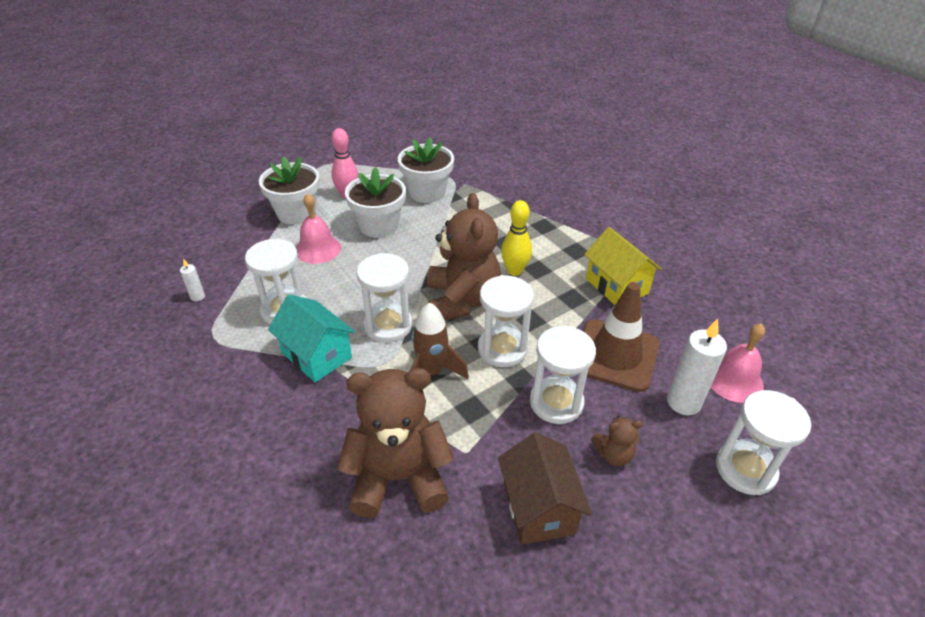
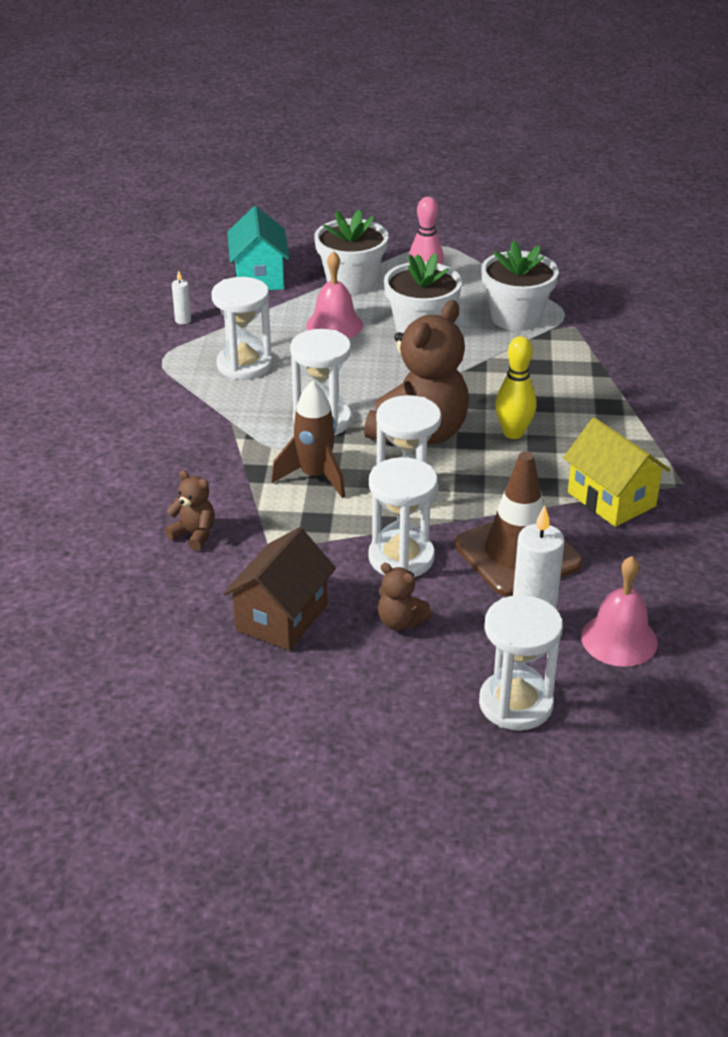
camera: 40 degrees right, 5 degrees down
turquoise house [268,294,355,383] -> turquoise house moved to [227,206,289,290]
brown teddy bear [337,368,454,518] -> brown teddy bear [165,470,215,551], size x0.45
yellow house [584,227,662,305] -> yellow house turned 45 degrees counterclockwise [563,417,670,527]

